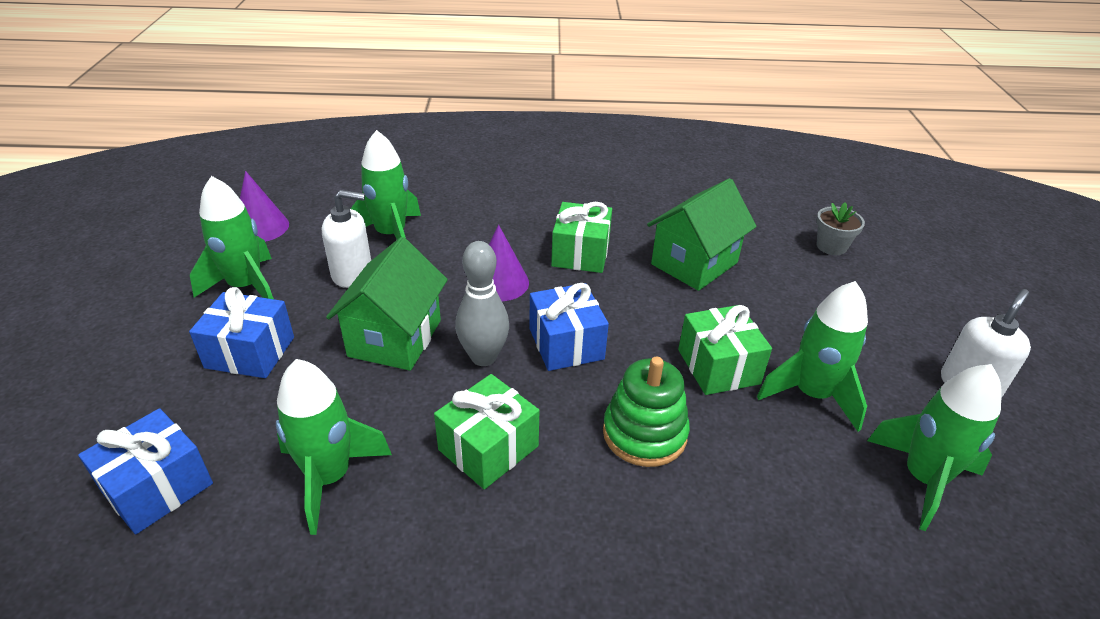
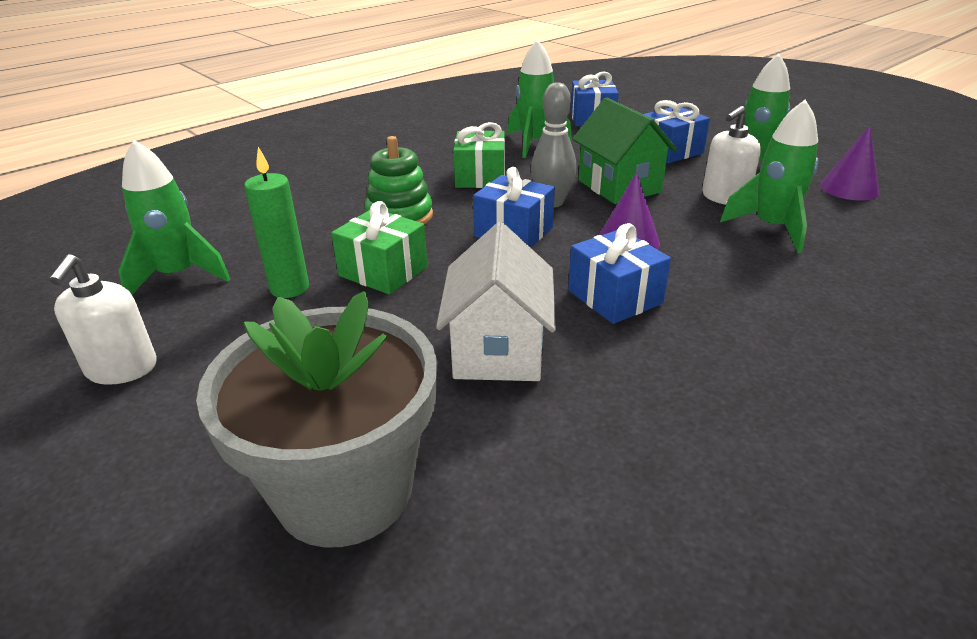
camera: 140 degrees right, 5 degrees down
green gift [551,202,612,273] -> blue gift [568,223,671,324]
green house [647,178,757,291] -> white house [436,222,556,381]
green rocket [757,281,868,432] -> green candle [244,147,309,298]
grey flower pot [816,202,865,255] -> grey flower pot [196,291,437,548], size x2.47

